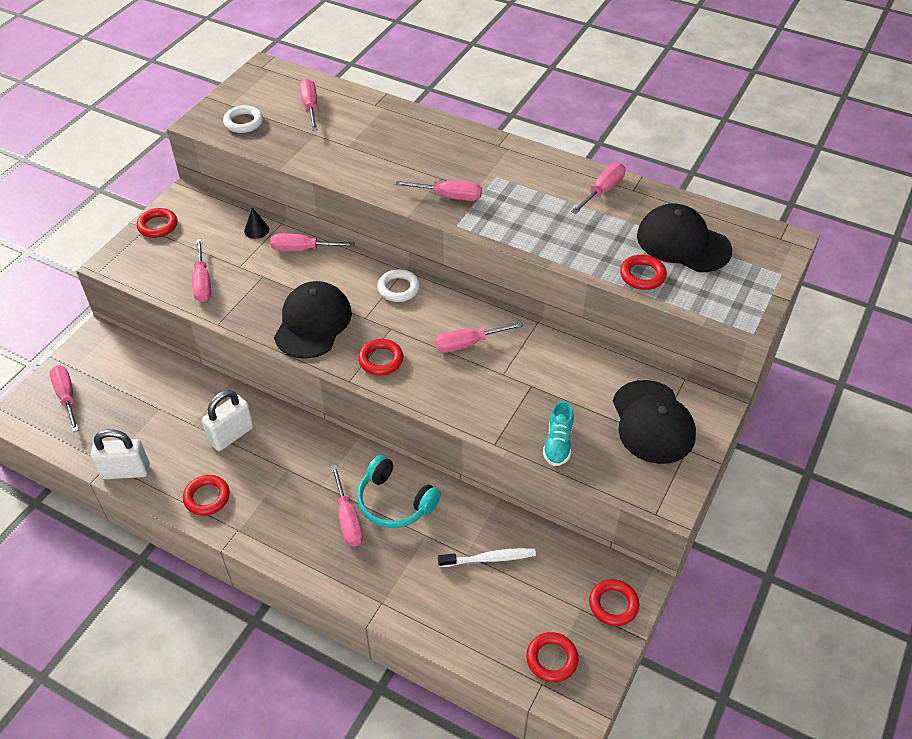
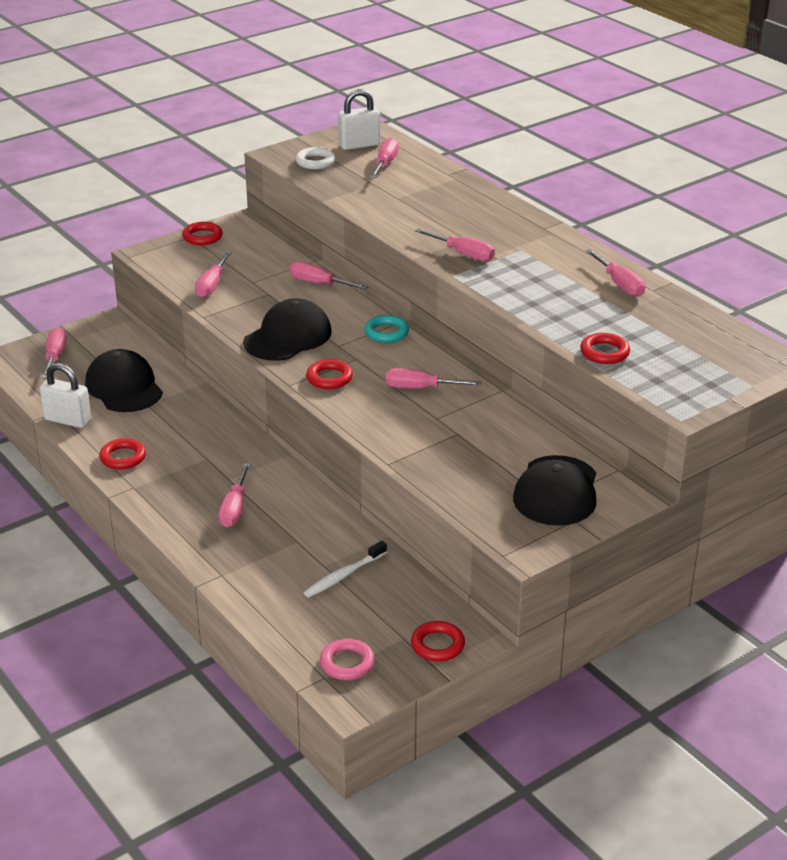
camera: 25 degrees right, 15 degrees down
white padlock [202,390,254,451] -> white padlock moved to [338,89,380,150]
black cone [244,208,269,239] -> none
turquoise headphones [357,455,441,528] -> none
white ring [377,269,420,302] -> turquoise ring [365,315,409,343]
white toothbrush [438,548,536,567] -> white toothbrush turned 120 degrees clockwise [304,541,387,598]
red ring [526,632,578,682] -> pink ring [320,639,375,680]
turquoise shoe [543,401,574,466] -> none
pink screwdriver [571,163,625,214] -> pink screwdriver turned 90 degrees clockwise [586,249,645,297]
black cap [637,203,732,272] -> black cap moved to [85,349,163,412]

